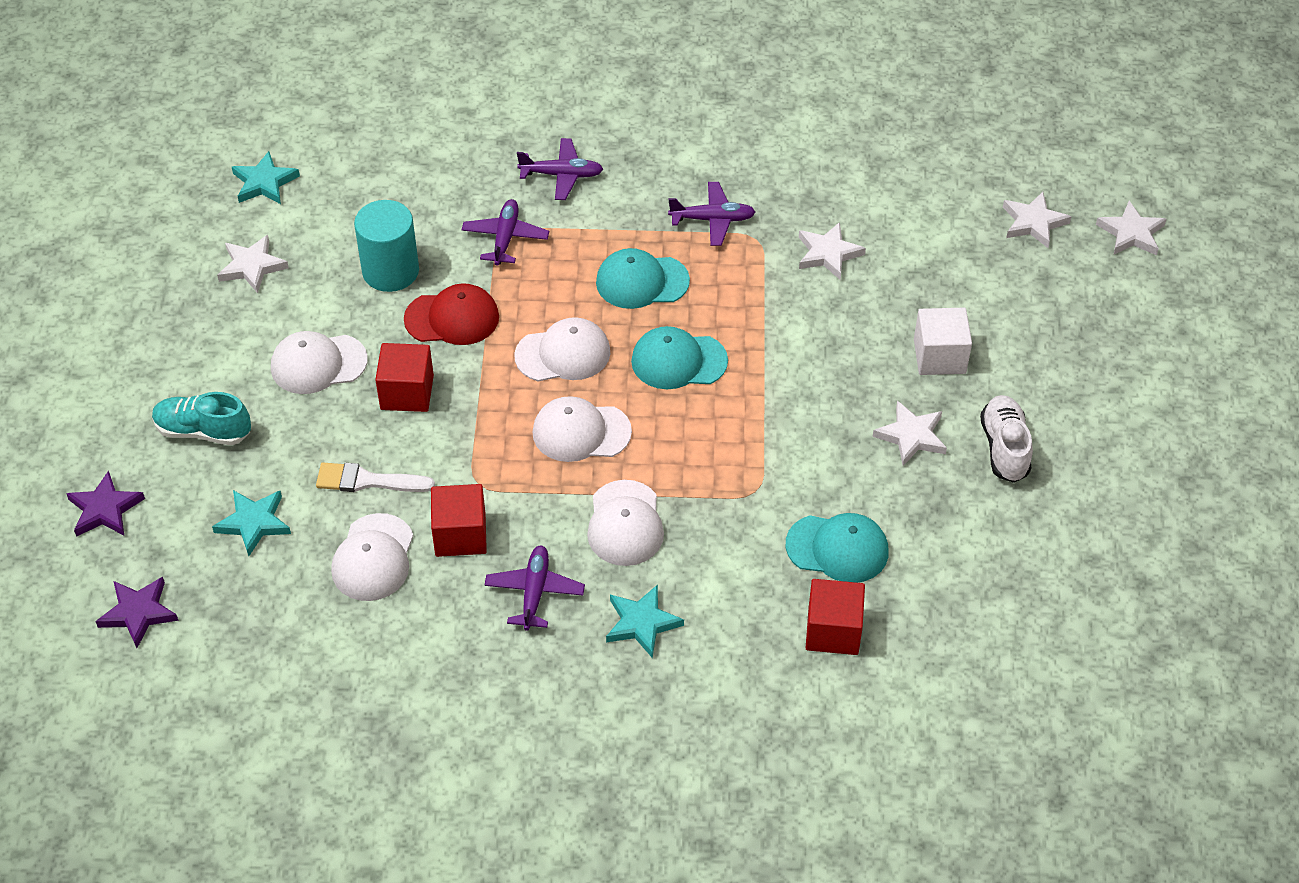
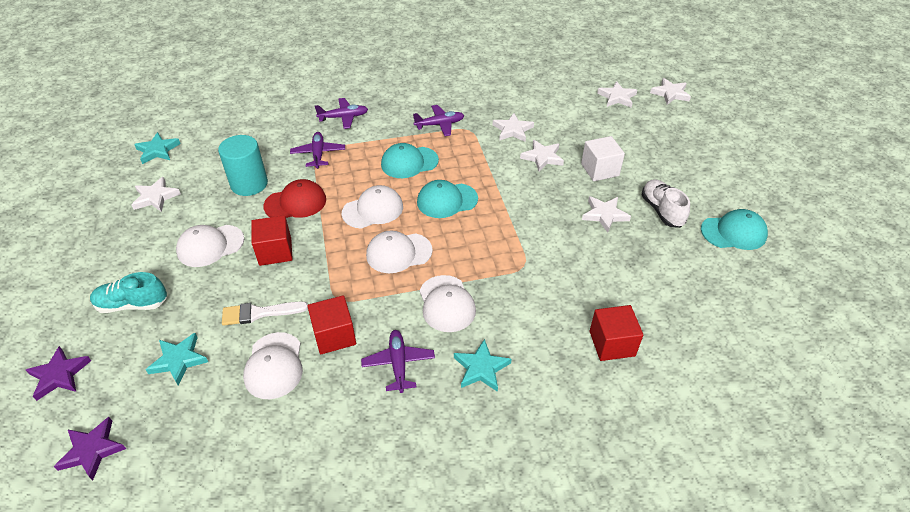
camera: 15 degrees left, 5 degrees down
turquoise cap [786,513,889,583] -> turquoise cap moved to [701,209,768,250]
none -> white star [520,140,564,171]

